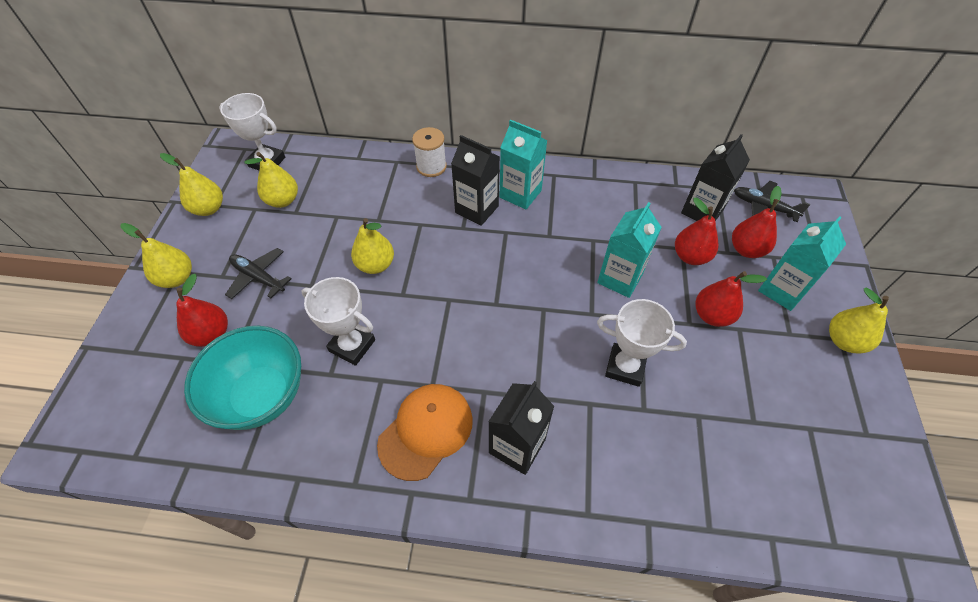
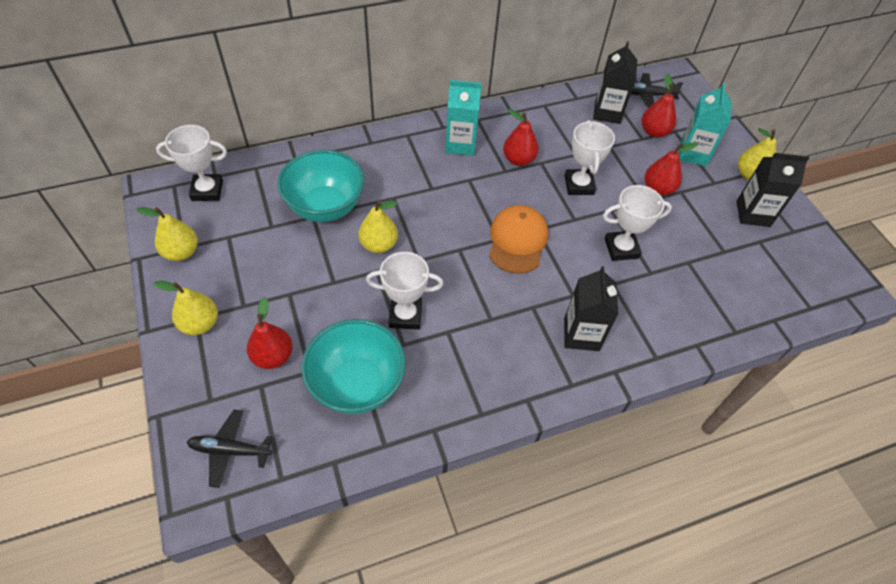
camera: 30 degrees left, 0 degrees up
black plane [225,248,292,299] -> black plane moved to [187,410,272,488]
yellow pear [244,152,298,208] -> none
orange cap [377,384,473,481] -> orange cap moved to [489,205,548,274]
white spool [412,127,447,177] -> none
black carton [451,135,500,226] -> black carton moved to [736,153,809,227]
turquoise carton [597,202,662,298] -> white trophy [565,120,615,195]
red pear [675,198,719,265] -> red pear moved to [503,109,539,166]
none -> turquoise bowl [277,150,364,222]

